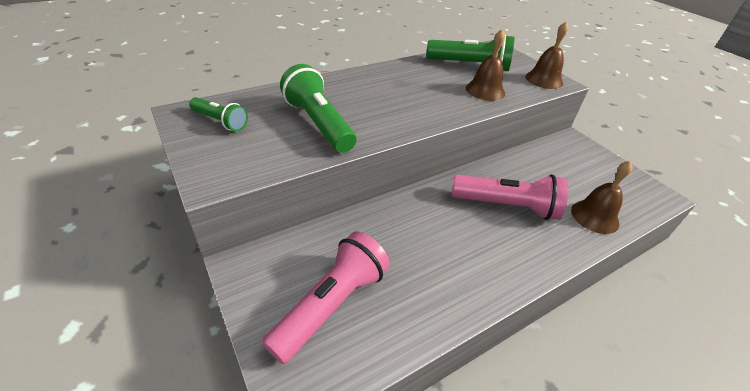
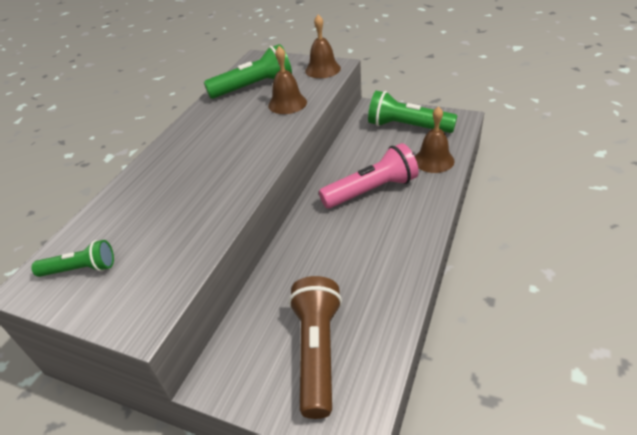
camera: 30 degrees left, 0 degrees up
pink flashlight [262,231,390,364] -> brown flashlight [289,276,342,419]
green flashlight [280,64,357,153] -> green flashlight moved to [368,91,457,133]

